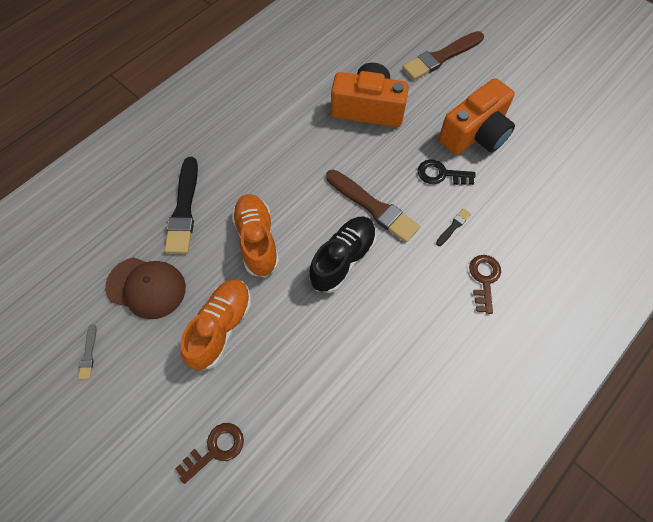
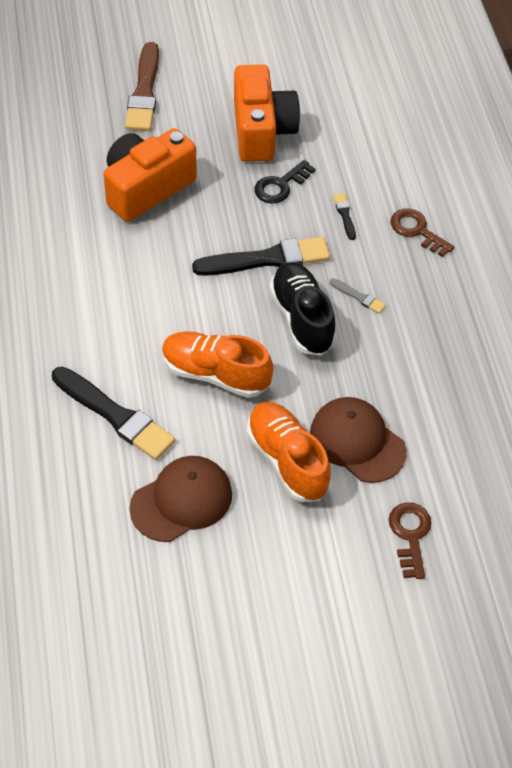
camera: 55 degrees left, 10 degrees down
grey brush [78,324,97,380] -> grey brush moved to [330,278,386,314]
brown brush [326,170,420,243] -> black brush [192,237,330,276]
none -> brown cap [310,397,406,483]

